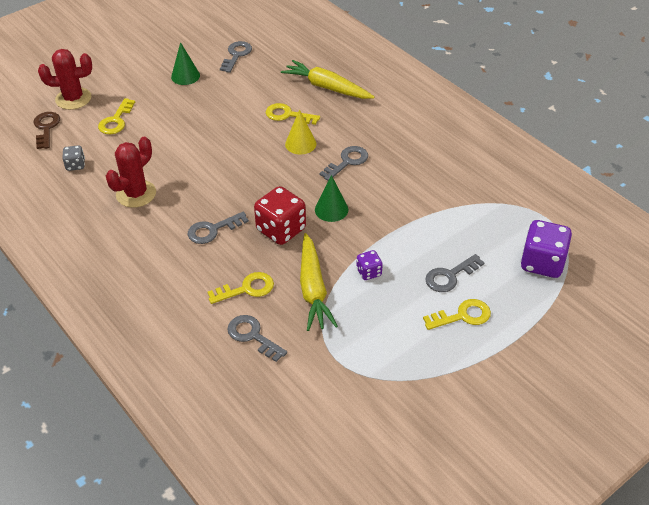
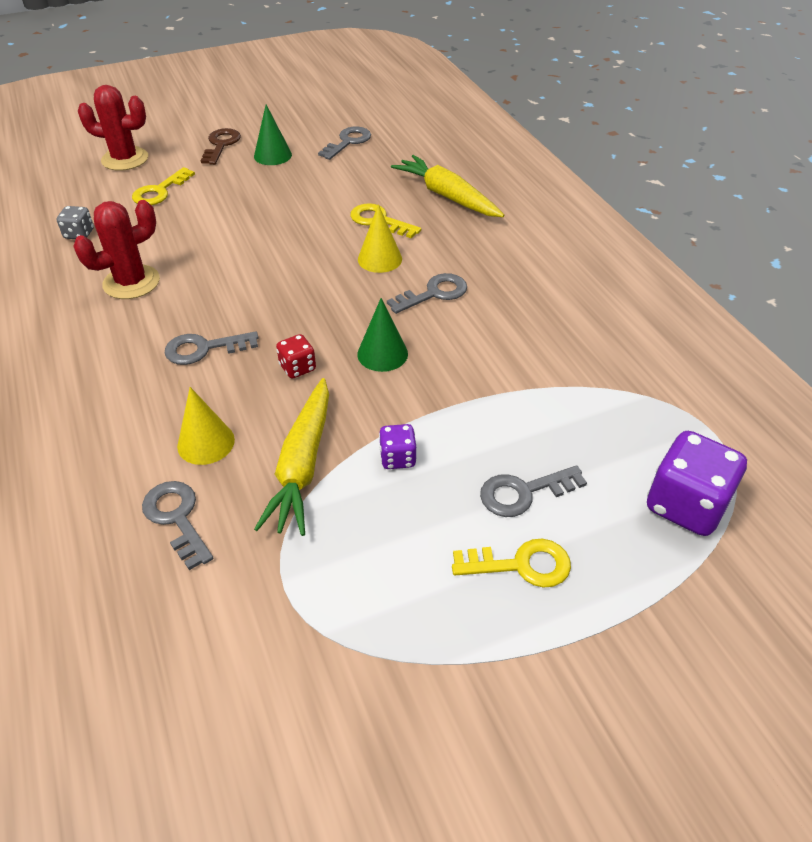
camera: 15 degrees right, 0 degrees up
brown key [34,112,60,149] -> brown key moved to [201,128,241,165]
yellow key [208,272,274,304] -> yellow cone [177,387,235,465]
red dice [254,186,306,245] -> red dice [276,334,316,379], size x0.51

